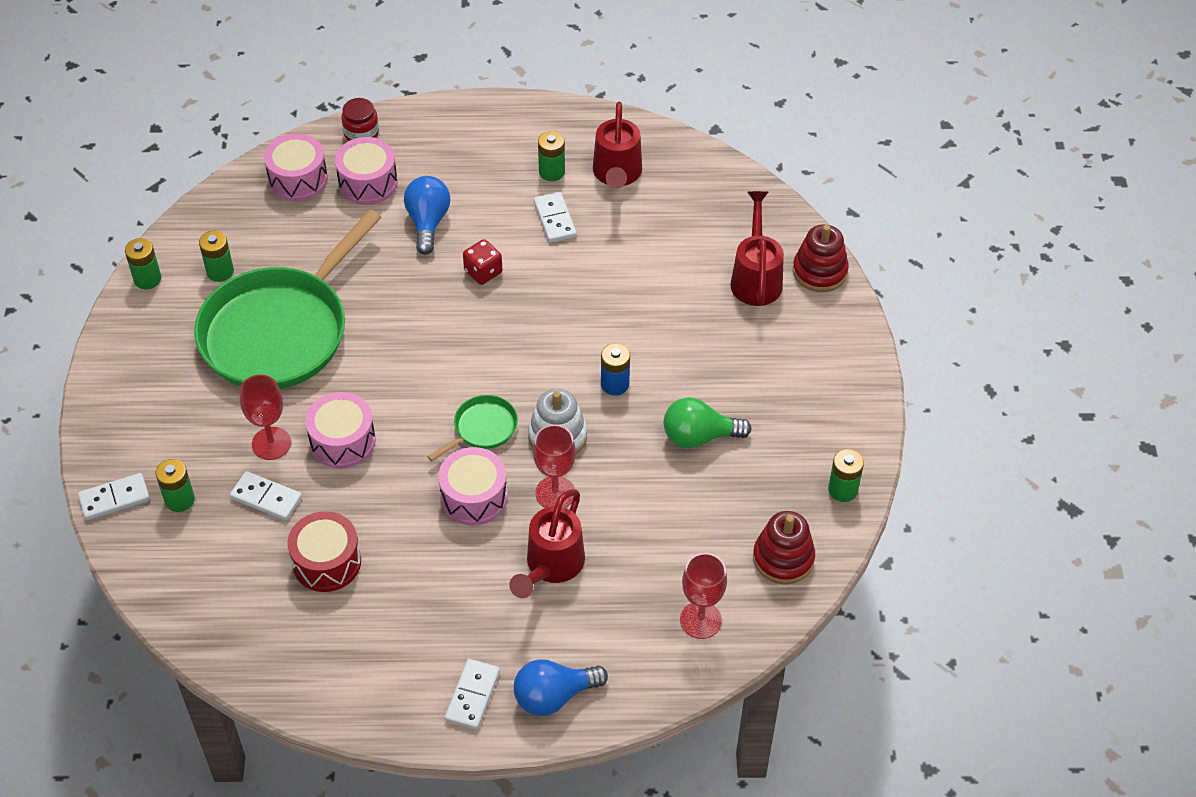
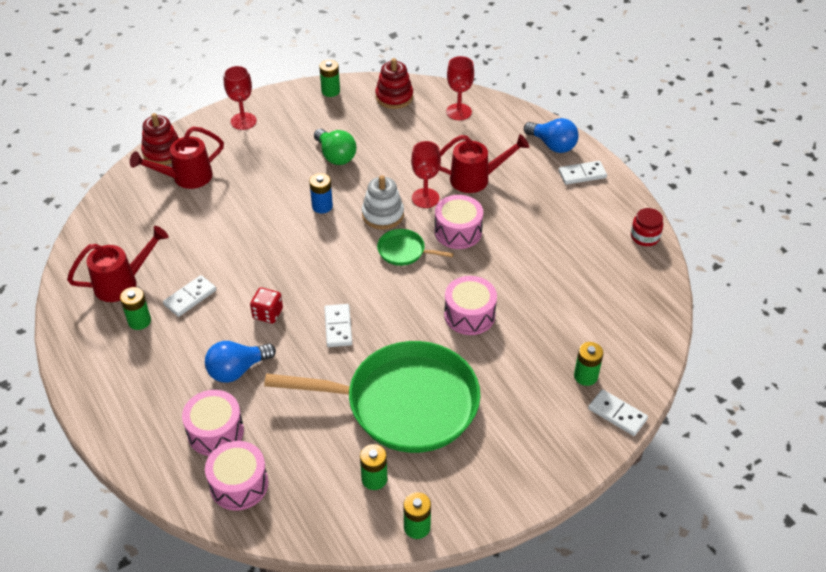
camera: 120 degrees left, 5 degrees down
white domino [230,471,302,521] -> white domino moved to [324,304,352,347]
red goblet [240,374,291,460] -> red goblet moved to [224,66,257,130]
red drum [287,511,361,592] -> none
red jar [341,98,379,141] -> red jar moved to [631,208,663,246]

